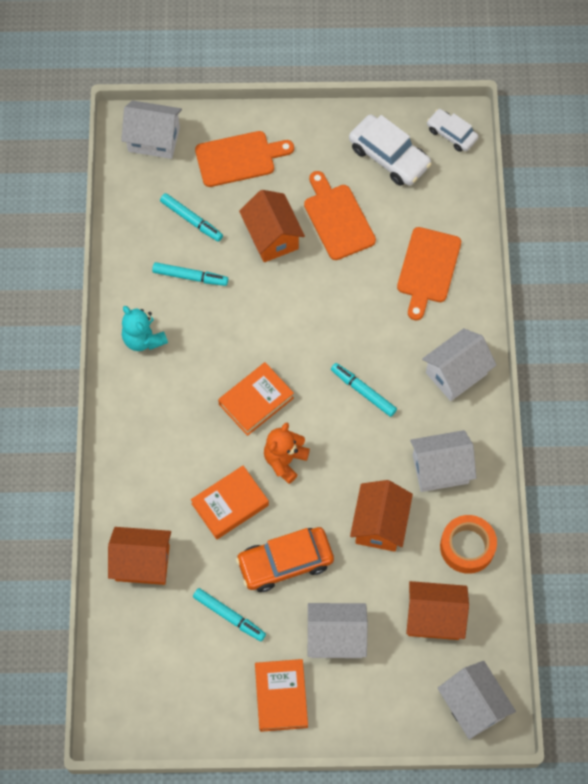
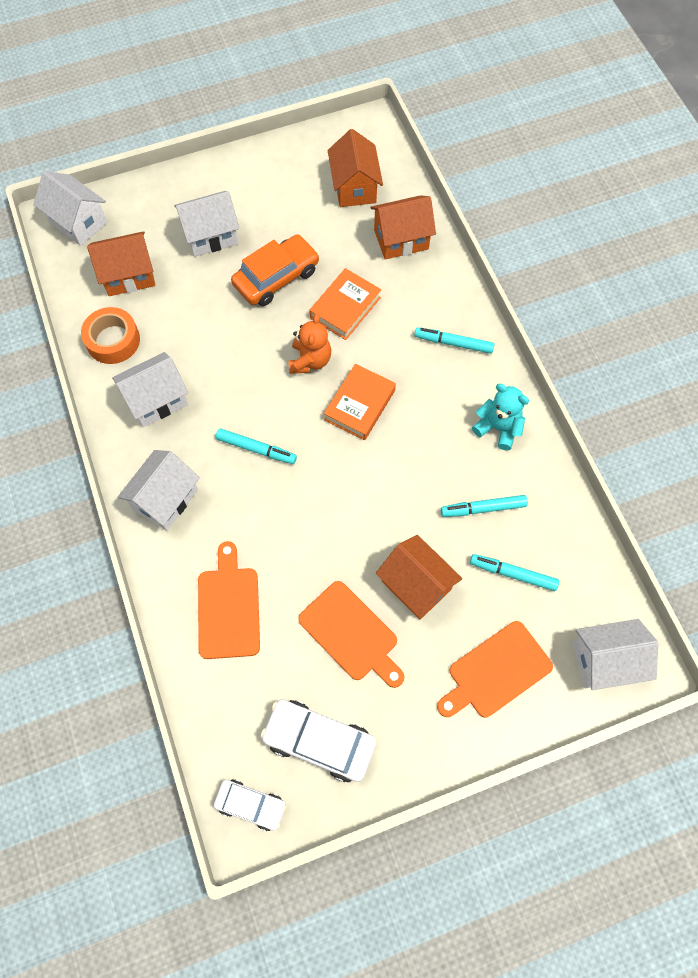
camera: 160 degrees right, 0 degrees up
turquoise marker [193,588,266,641] -> turquoise marker moved to [414,327,495,354]
orange book [255,659,308,732] -> none
orange house [350,480,413,552] -> orange house moved to [328,129,383,207]

